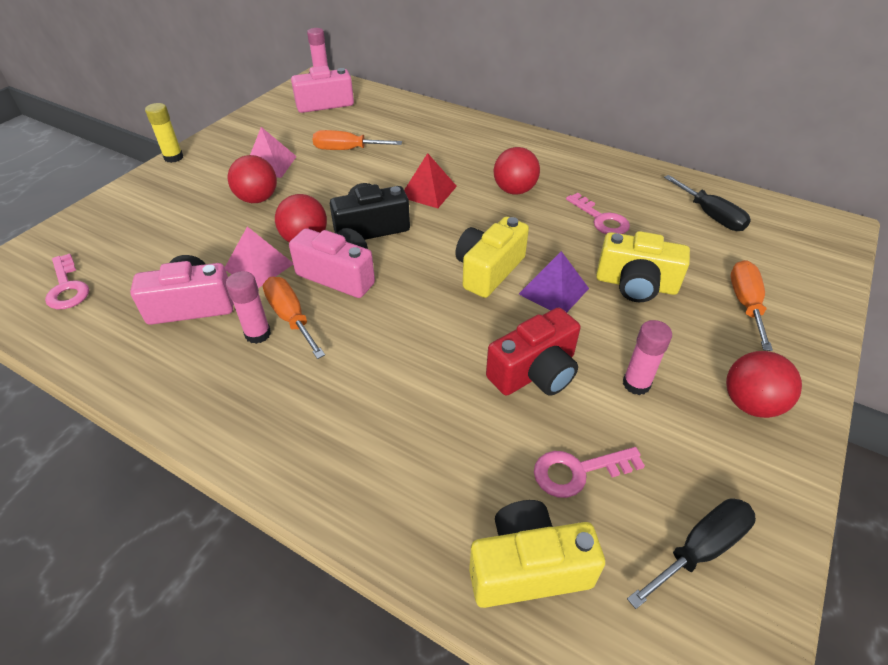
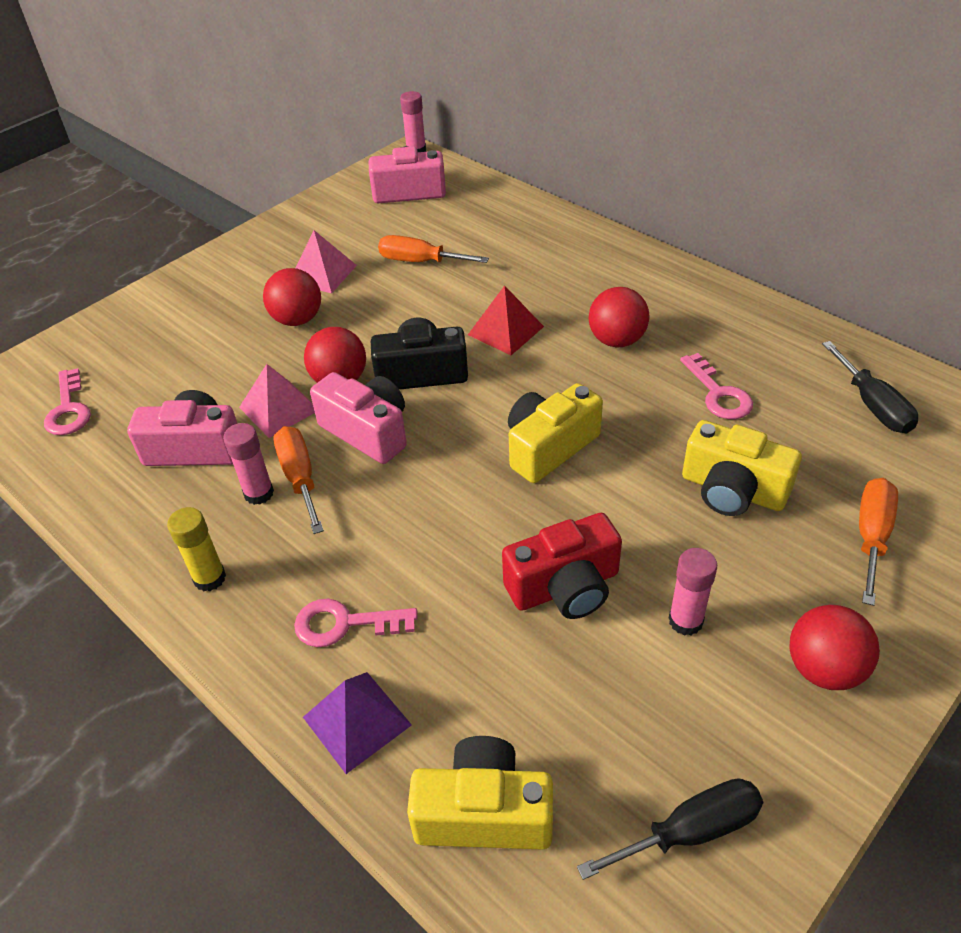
camera: 15 degrees right, 0 degrees up
yellow glue stick [145,103,183,163] -> yellow glue stick moved to [167,507,226,591]
purple pyramid [519,251,589,312] -> purple pyramid moved to [303,672,412,774]
pink key [534,447,645,498] -> pink key moved to [294,599,418,647]

